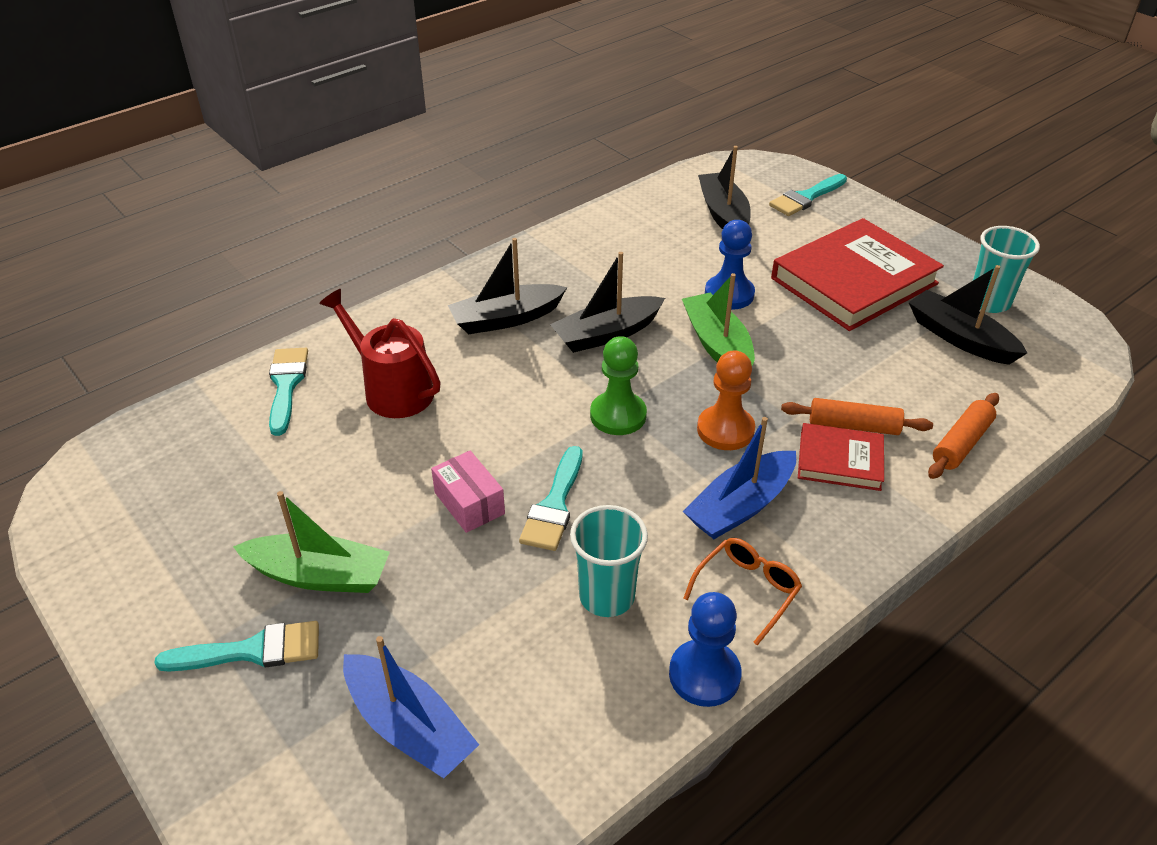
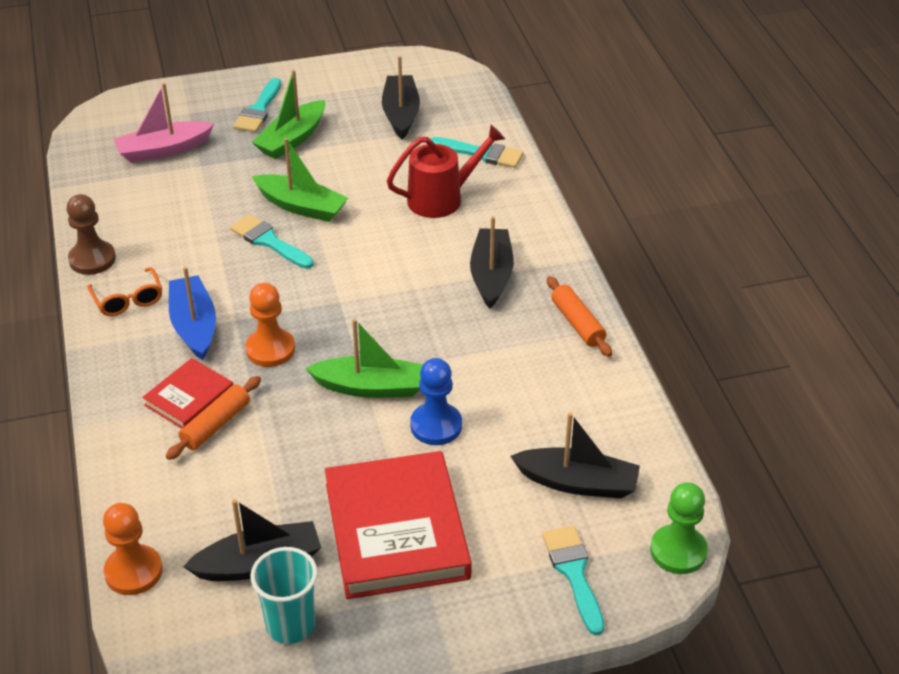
camera: 115 degrees right, 0 degrees up
blue boat [343,636,479,778] -> pink boat [114,83,215,163]
pink box [431,451,505,533] -> green boat [252,138,348,222]
black boat [550,252,665,353] -> black boat moved to [382,56,420,139]
turquoise cup [570,505,648,617] -> none
green pawn [590,336,647,435] -> green pawn moved to [650,482,708,574]
blue pawn [669,592,742,707] -> brown pawn [66,194,116,275]
orange rolling pin [928,393,999,479] -> orange rolling pin moved to [547,276,612,357]
none -> orange pawn [103,503,163,595]

